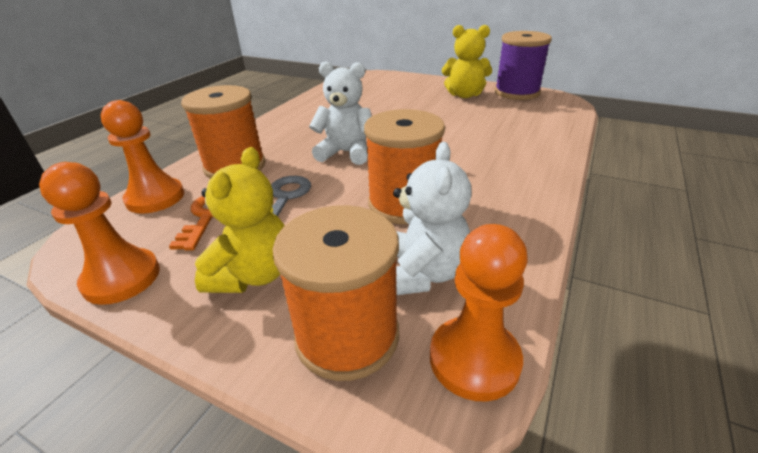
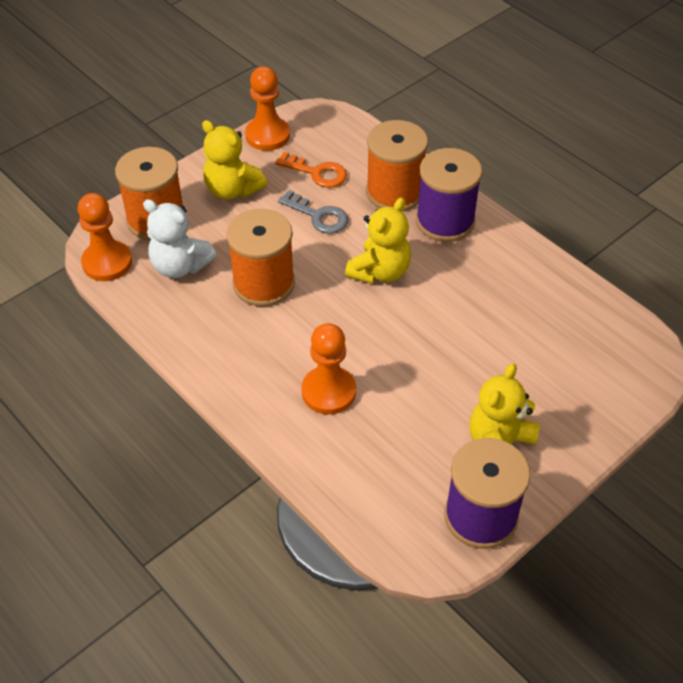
camera: 110 degrees right, 15 degrees up
orange pawn [100,100,184,214] -> orange pawn moved to [301,323,356,414]
white teddy bear [309,61,372,165] -> yellow teddy bear [345,197,411,284]
none -> purple spool [416,148,482,242]

